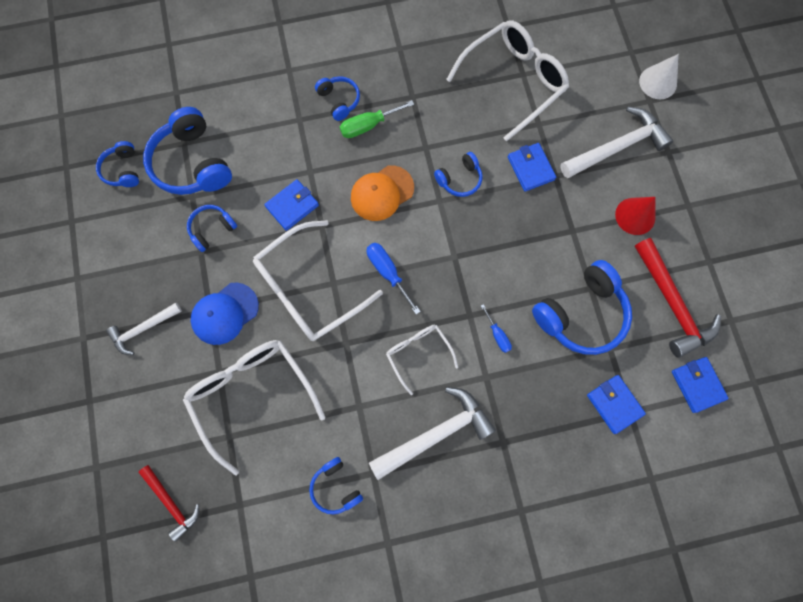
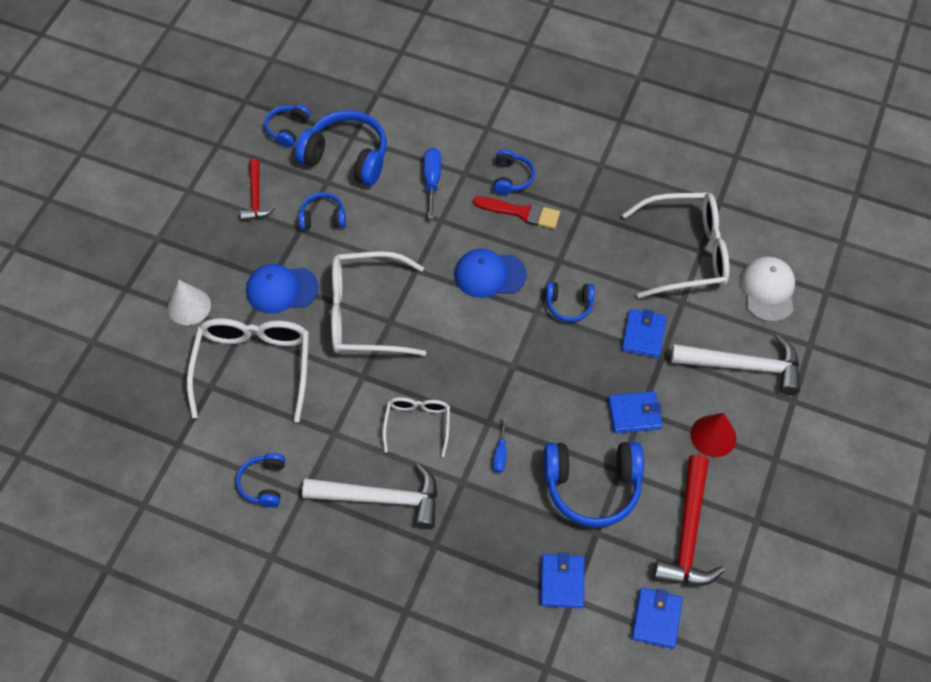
camera: 35 degrees right, 15 degrees down
white hammer [106,303,182,355] -> none
red hammer [138,465,199,542] -> red hammer moved to [240,159,276,221]
blue headphones [143,107,232,195] -> blue headphones turned 105 degrees clockwise [295,110,387,186]
blue wallet [264,179,319,231] -> blue wallet moved to [608,391,662,433]
green screwdriver [340,100,414,138] -> red brush [473,196,560,229]
orange cap [351,165,414,221] -> blue cap [454,249,527,298]
blue screwdriver [367,243,421,314] -> blue screwdriver moved to [424,148,441,219]
white cone [639,54,679,99] -> white cone moved to [168,280,211,325]
none -> white cap [741,256,795,322]

